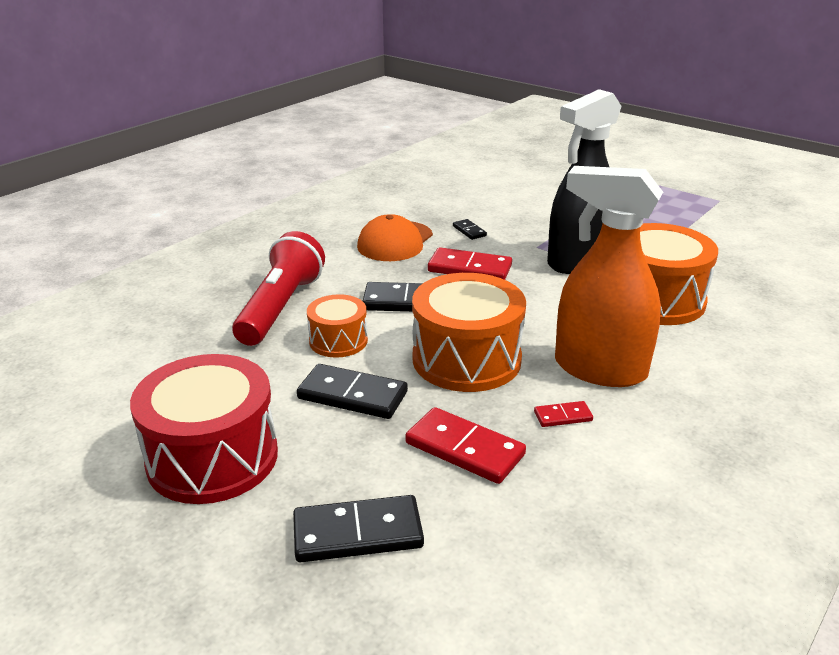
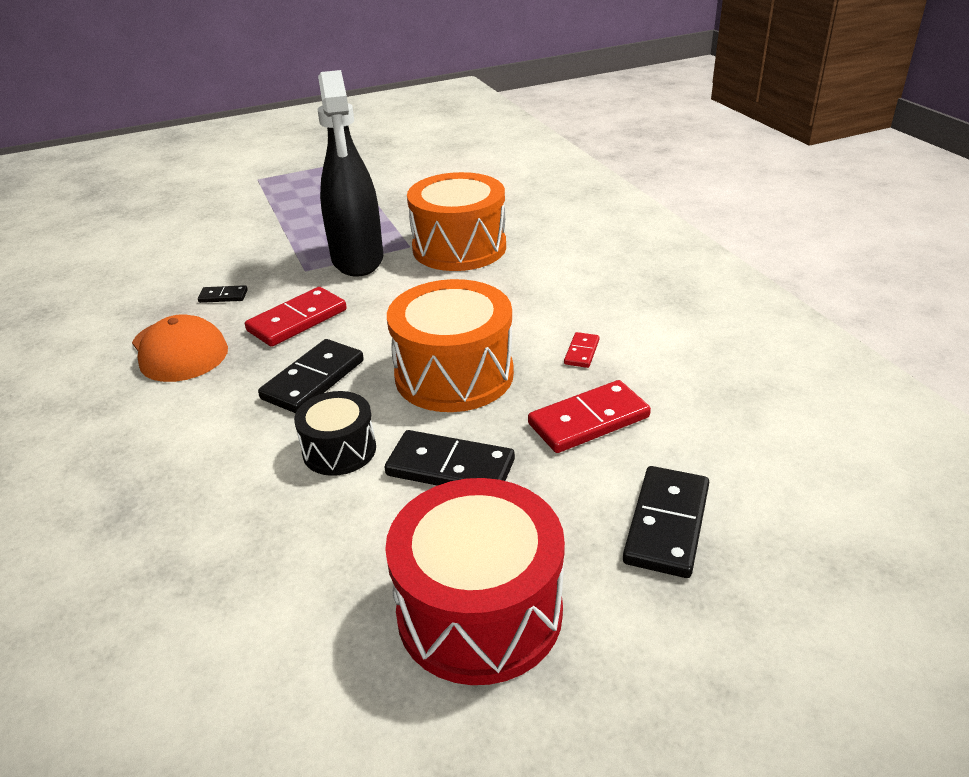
camera: 60 degrees left, 5 degrees up
red flashlight [232,231,325,346] -> none
black domino [297,364,408,419] -> black domino turned 60 degrees clockwise [385,430,515,486]
orange drum [307,294,368,358] -> black drum [294,391,376,476]
orange spray bottle [555,166,663,387] -> none

